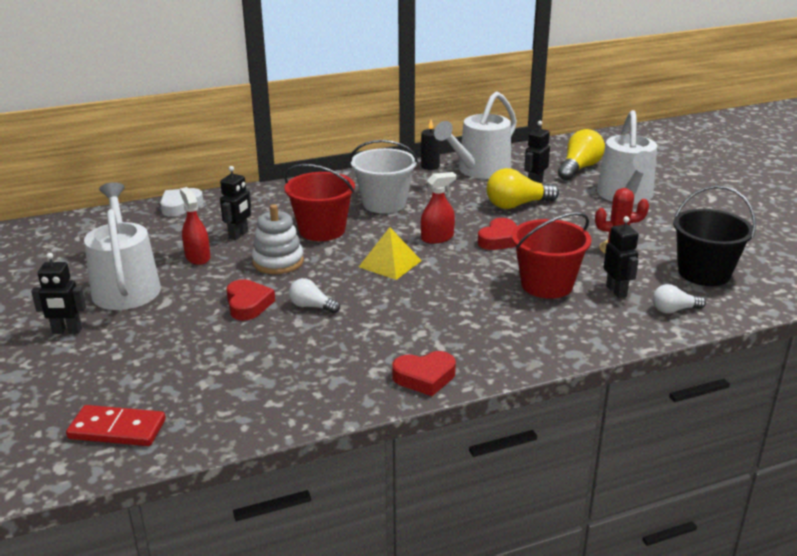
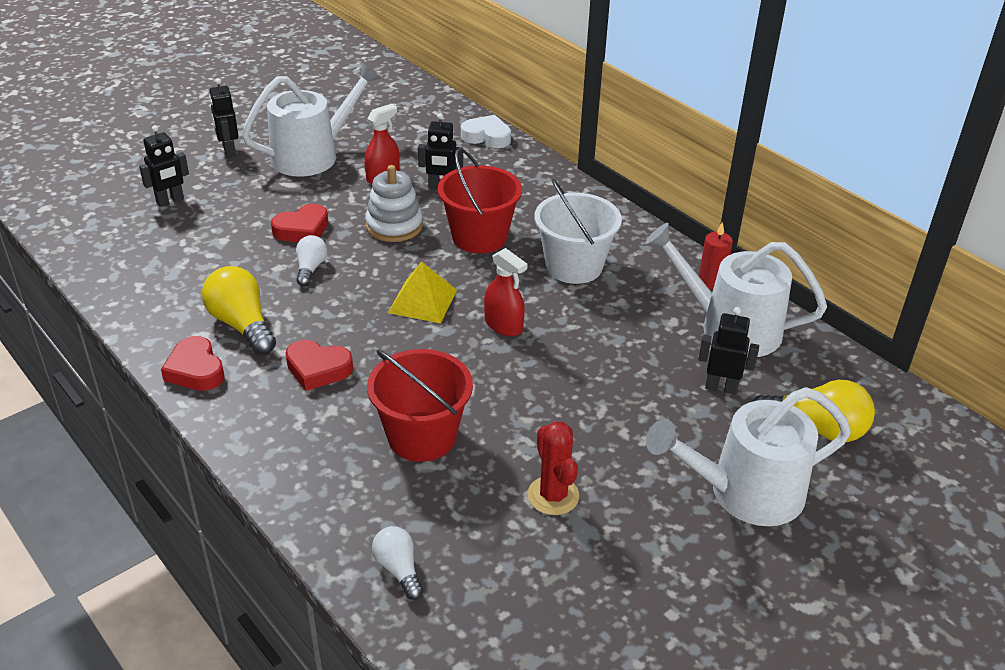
camera: 70 degrees right, 10 degrees up
red domino [66,405,166,446] -> none
black candle [421,120,440,170] -> red candle [699,222,733,289]
red heart [478,218,517,250] -> red heart moved to [286,340,353,391]
yellow light bulb [487,168,559,209] -> yellow light bulb moved to [202,266,276,355]
black robot [603,216,639,298] -> black robot moved to [139,125,189,207]
black bucket [673,185,756,286] -> none

